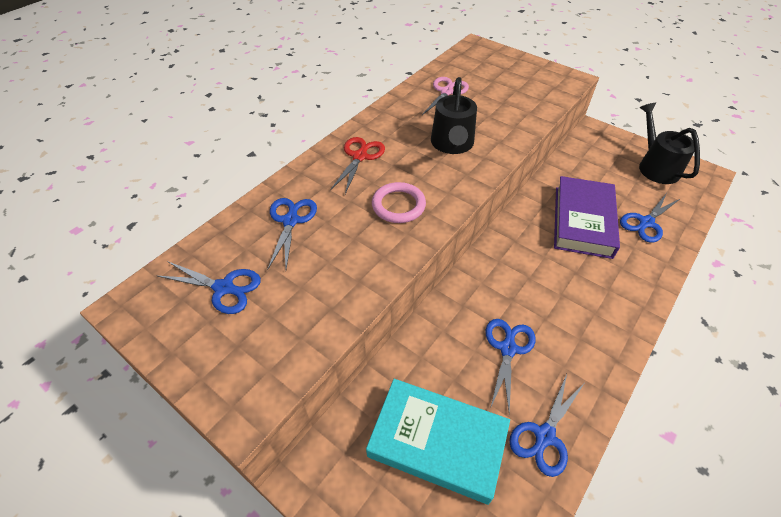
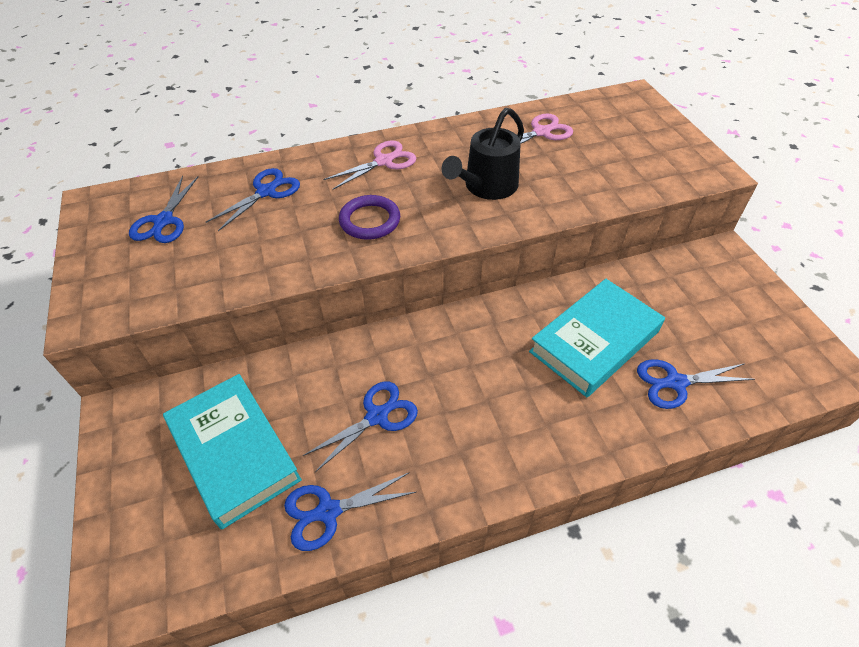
camera: 35 degrees right, 0 degrees up
blue scissors [157,261,261,314] -> blue scissors turned 45 degrees clockwise [129,175,199,243]
red scissors [330,137,385,194] -> pink scissors [323,141,417,190]
pink ring [372,182,426,223] -> purple ring [339,195,400,240]
purple book [554,176,620,259] -> turquoise book [529,279,665,397]
black watering can [639,103,700,184] -> none

